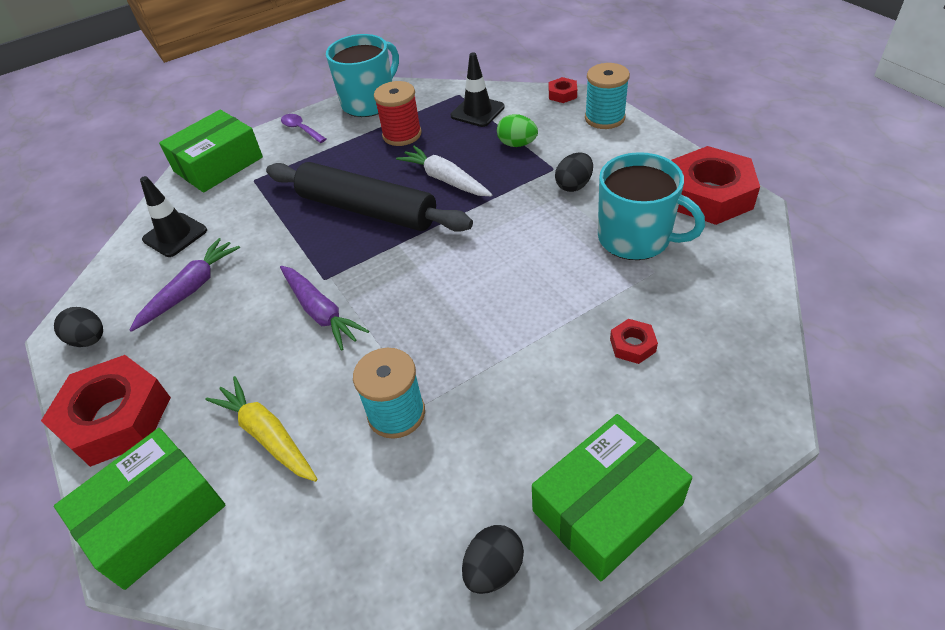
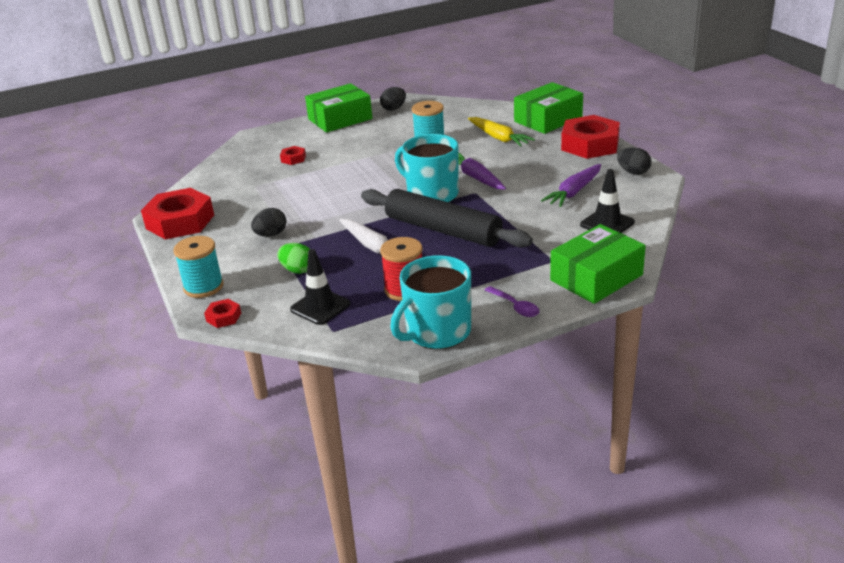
camera: 175 degrees left, 15 degrees down
turquoise mug [598,152,705,260] -> turquoise mug moved to [395,134,459,202]

